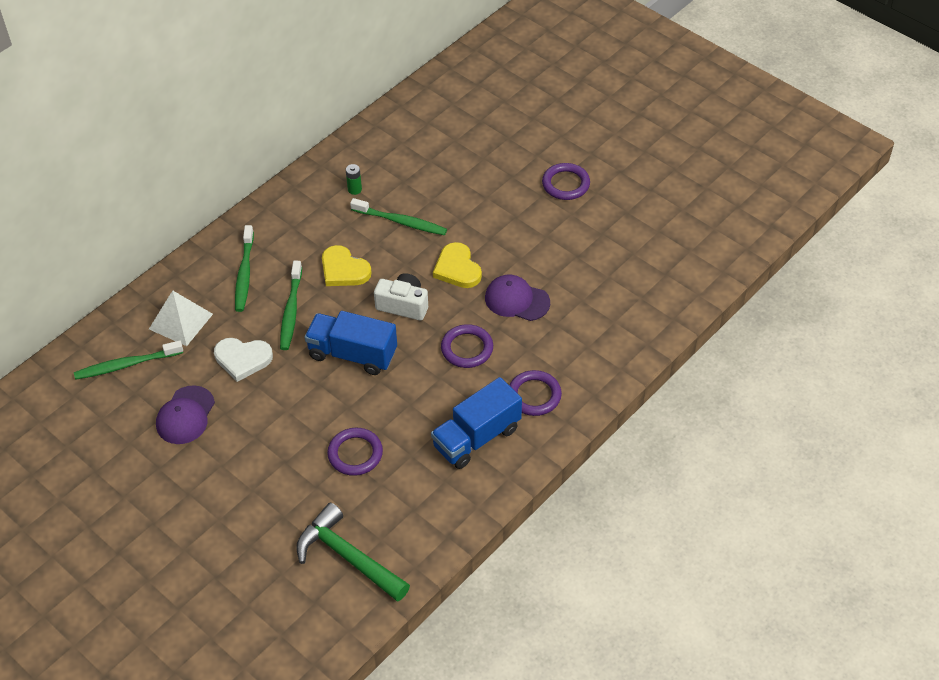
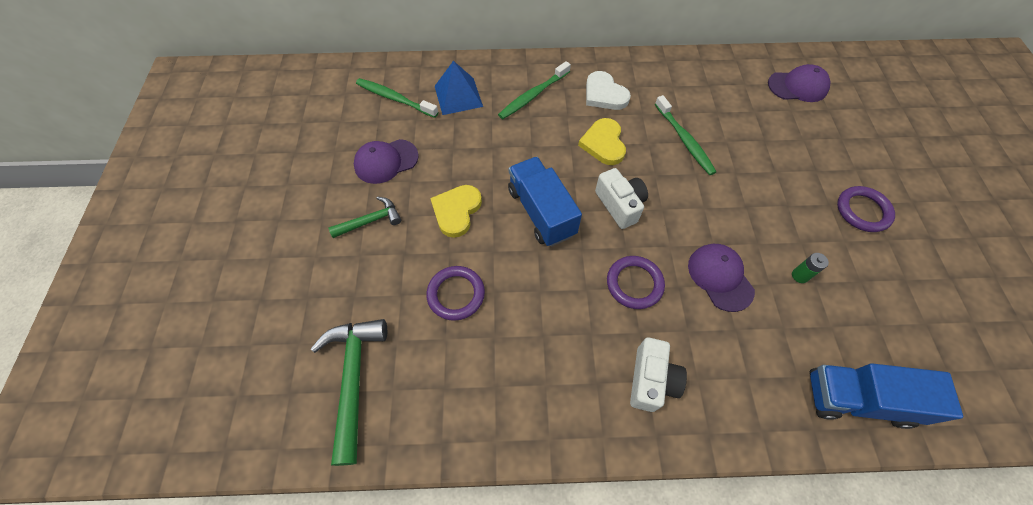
camera: 45 degrees right, 10 degrees up
white pyramid [149,290,213,346] -> blue pyramid [435,61,483,115]
white heart [214,338,273,382] -> white heart moved to [586,71,631,110]
green toothbrush [280,261,302,350] -> none
green battery [346,164,362,195] -> green battery moved to [792,253,829,283]
blue truck [431,377,522,469] -> blue truck moved to [810,363,963,429]
yellow heart [433,242,482,288] -> yellow heart moved to [430,185,482,238]
purple ring [509,370,562,416] -> white camera [630,338,687,412]
none -> green hammer [328,197,401,238]
none -> purple cap [768,64,831,102]

